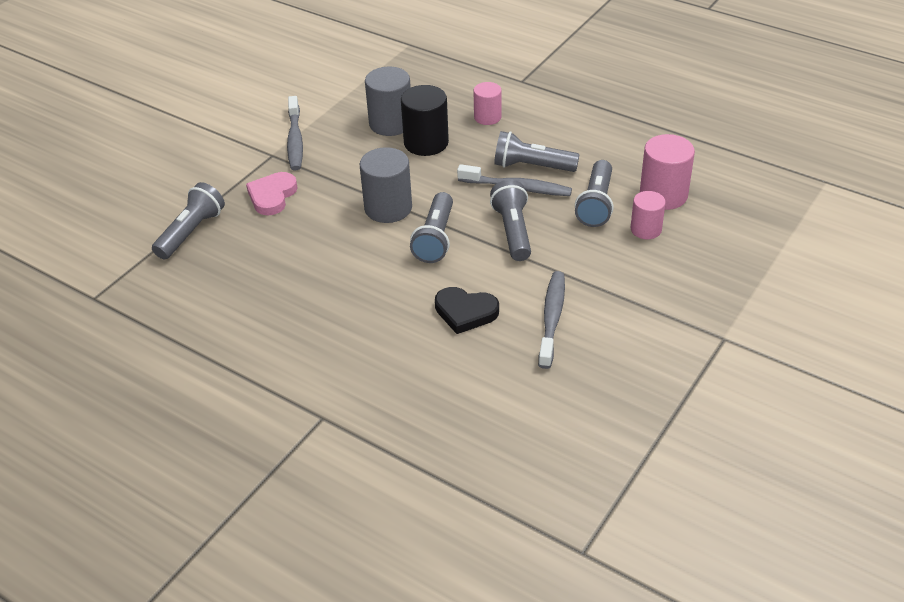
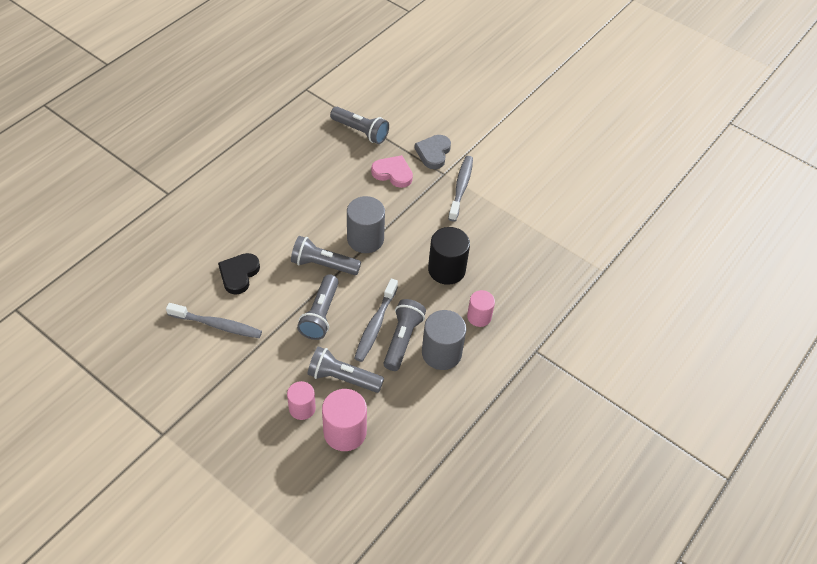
camera: 90 degrees right, 10 degrees up
grey toothbrush [287,96,303,171] -> grey toothbrush turned 105 degrees clockwise [448,156,473,222]
grey cylinder [365,67,411,136] -> grey cylinder moved to [422,310,466,370]
grey flashlight [490,180,531,261] -> grey flashlight turned 105 degrees clockwise [297,274,339,340]
none -> grey heart [414,135,451,169]

